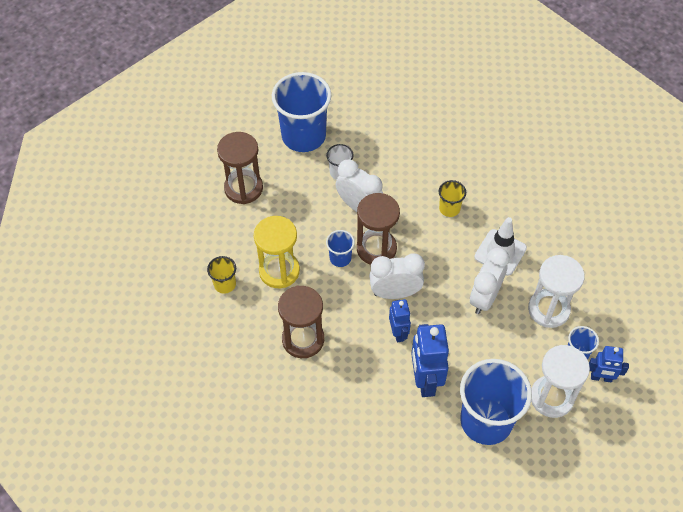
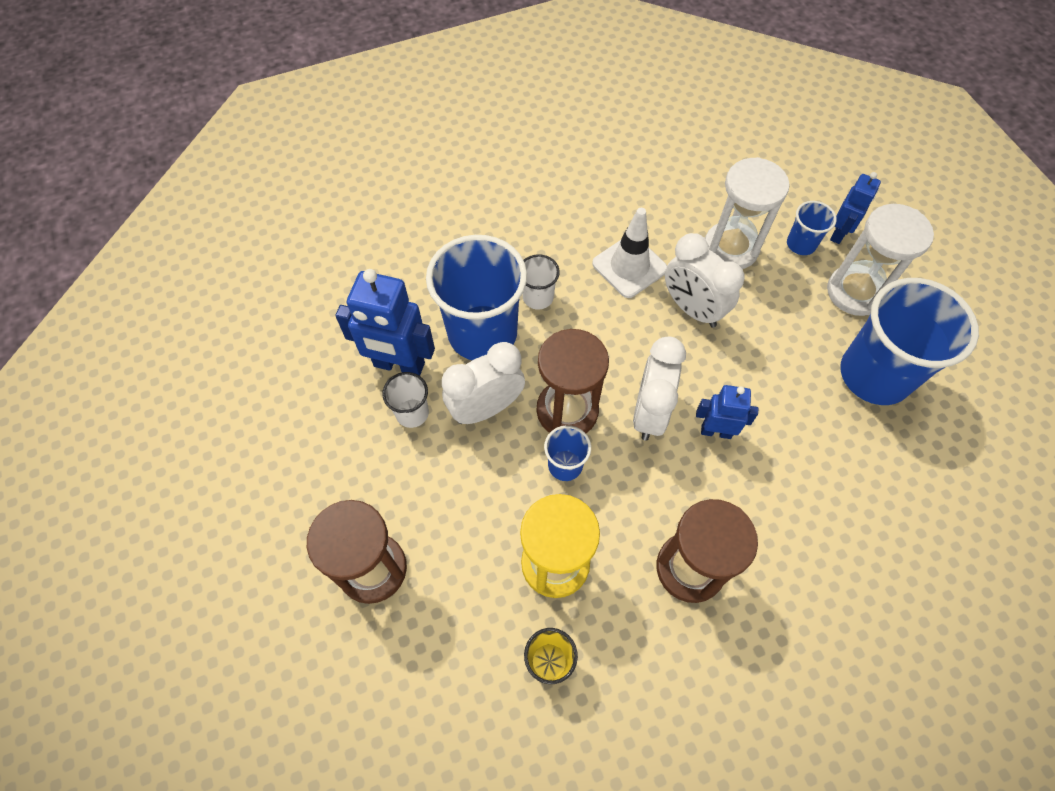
camera: 70 degrees left, 5 degrees up
blue cup [272,72,331,152] -> blue cup moved to [426,235,527,360]
blue robot [411,324,449,397] -> blue robot moved to [335,269,435,376]
yellow cup [438,180,466,217] -> white cup [522,254,560,310]

